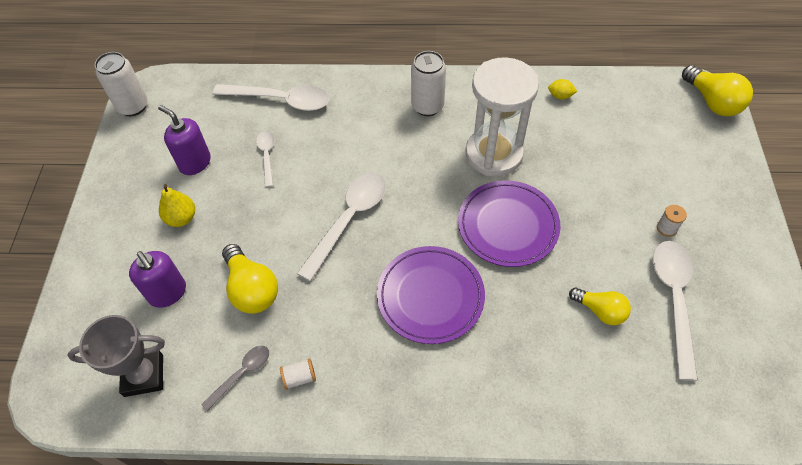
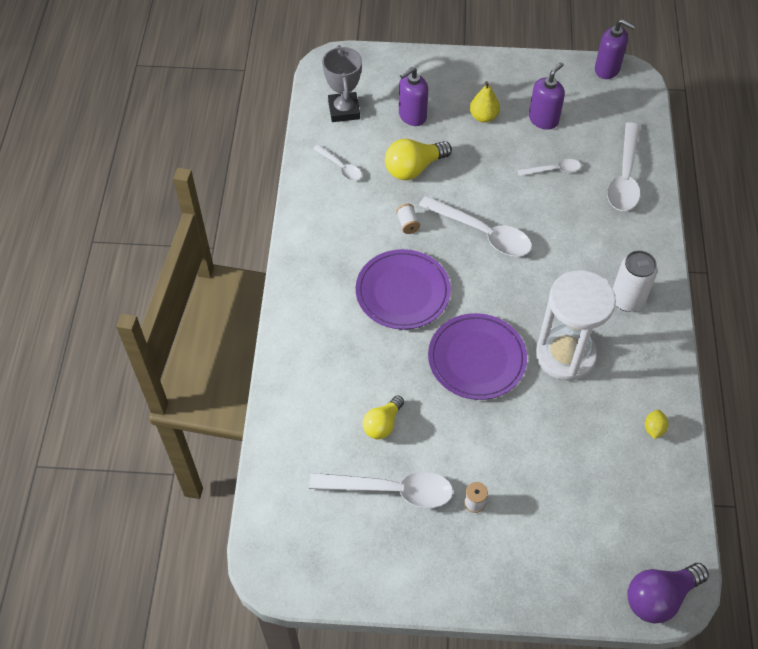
camera: 90 degrees right, 0 degrees up
white can [94,52,148,116] -> purple soap dispenser [595,19,635,79]
grey spoon [201,346,269,411] -> white spoon [313,145,362,181]
white spool [280,358,316,390] -> white spool moved to [396,204,420,234]
yellow light bulb [682,65,753,116] -> purple light bulb [627,563,709,624]

